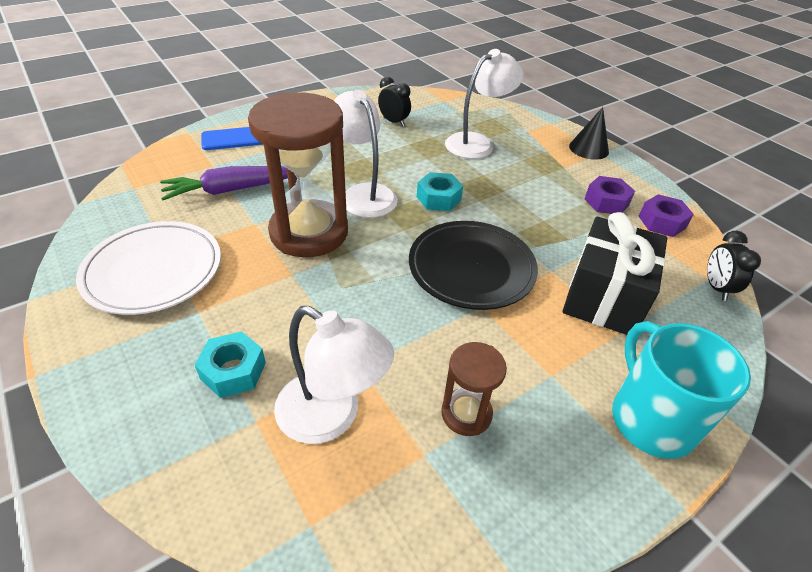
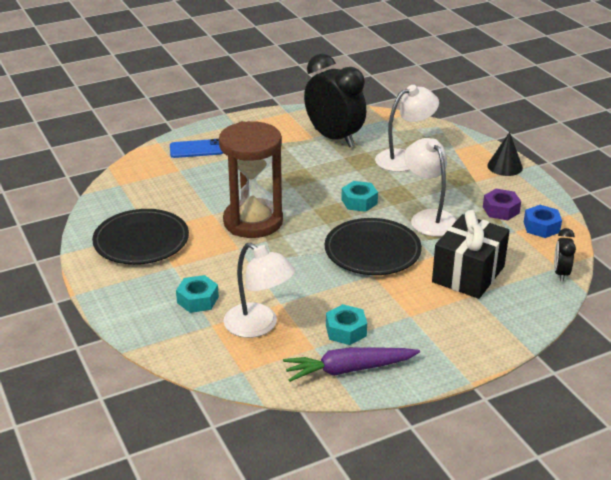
camera: 10 degrees right, 10 degrees down
white plate [76,221,221,315] -> black plate [92,209,189,265]
purple carrot [160,166,288,200] -> purple carrot moved to [283,347,420,382]
white lamp [333,90,398,218] -> white lamp moved to [404,138,457,237]
black clock [378,77,411,127] -> black clock [304,54,366,148], size x2.21
brown hourglass [441,342,507,436] -> turquoise nut [326,304,367,345]
turquoise mug [612,321,751,459] -> none
purple nut [639,194,694,237] -> blue nut [524,205,562,238]

